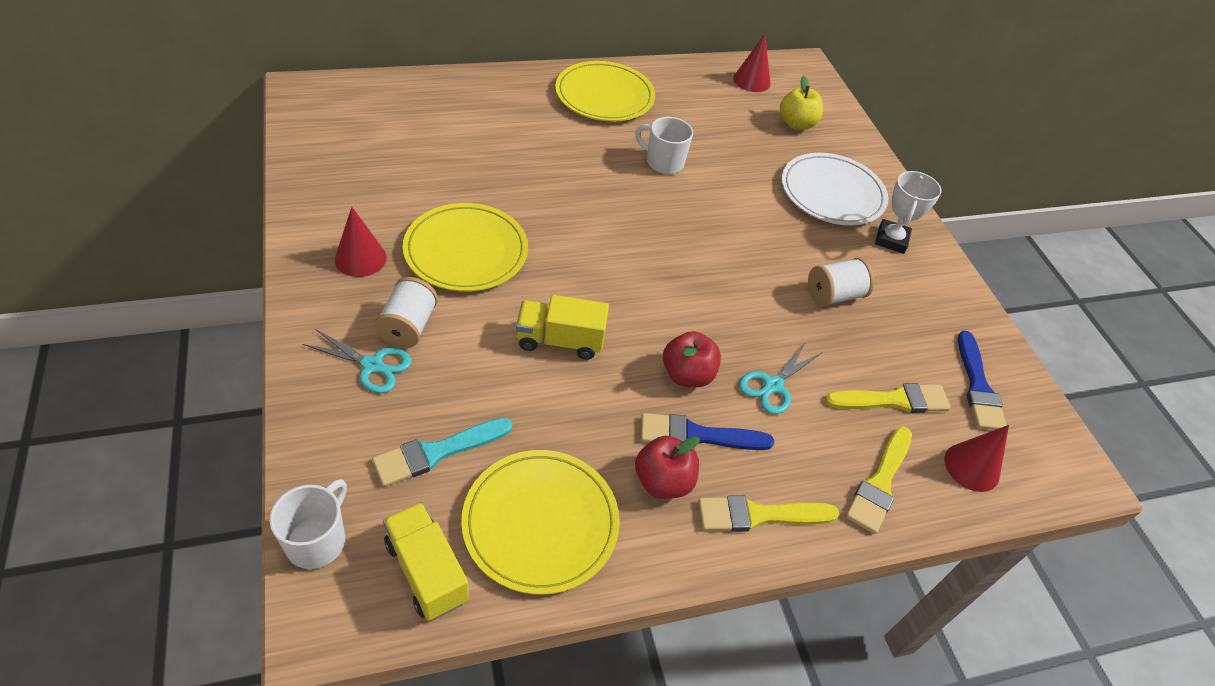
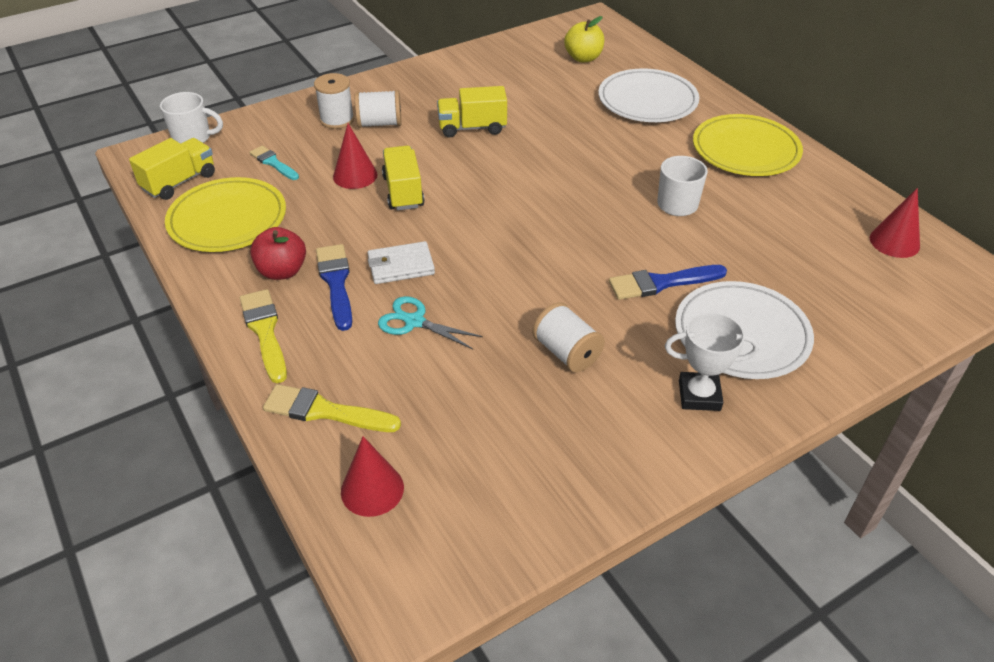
camera: 80 degrees right, 5 degrees down
turquoise scissors [302,329,412,393] -> white spool [314,73,354,129]
red cone [335,207,387,277] -> red cone moved to [333,123,377,189]
turquoise brush [372,418,512,487] -> turquoise brush [250,146,299,180], size x0.66
yellow plate [403,203,528,292] -> yellow truck [437,86,507,137]
red apple [663,331,721,387] -> white wallet [368,241,435,284]
yellow apple [780,76,823,130] -> yellow apple moved to [564,16,604,62]
yellow brush [825,383,951,413] -> none
blue brush [958,331,1007,430] -> blue brush moved to [609,265,727,300]
none -> white plate [598,68,699,122]

